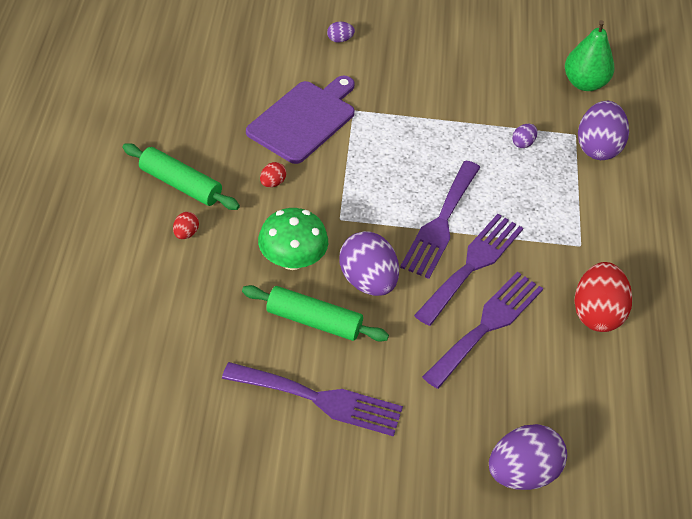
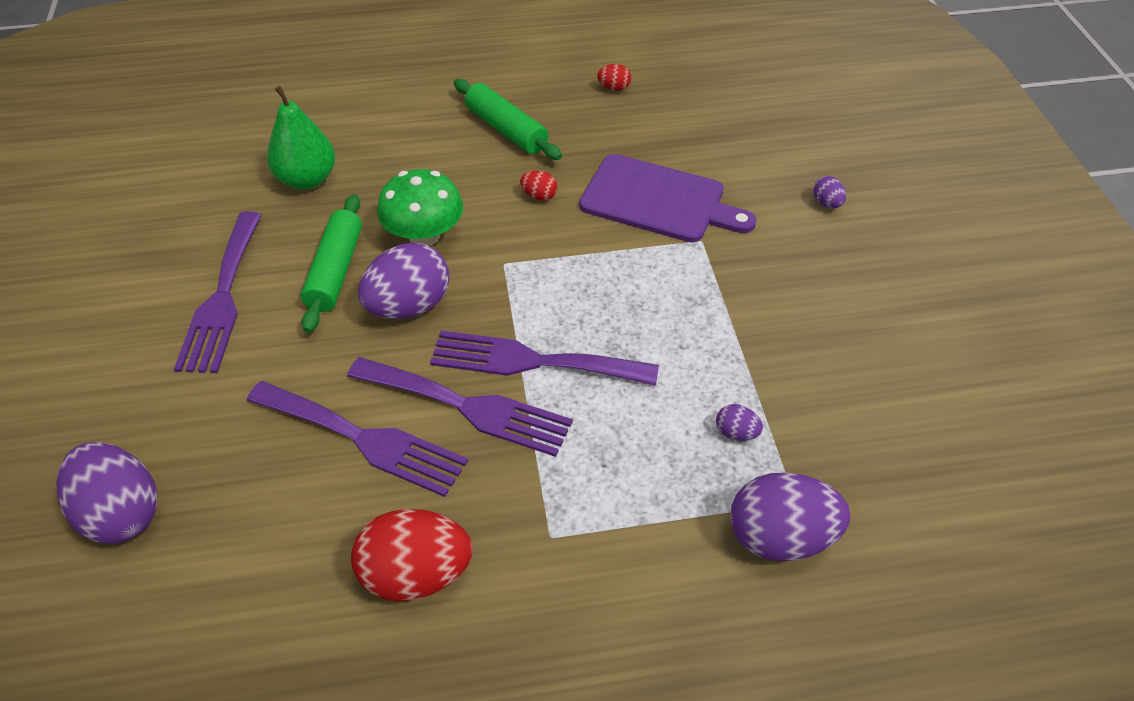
camera: 80 degrees right, 0 degrees up
green rolling pin [123,143,240,210] -> green rolling pin turned 60 degrees counterclockwise [454,79,562,160]
red egg [173,212,199,239] -> red egg moved to [597,64,631,91]
green pear [565,20,614,91] -> green pear moved to [267,86,335,190]

